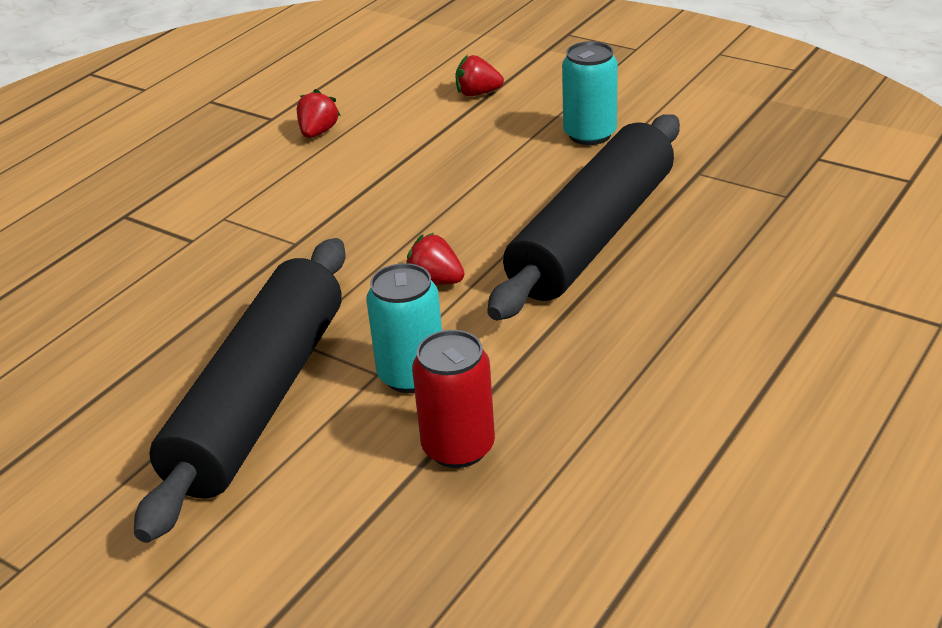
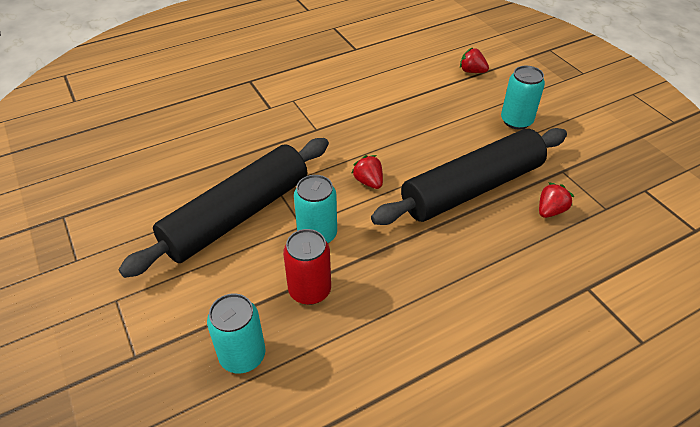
camera: 25 degrees right, 10 degrees up
red strawberry [297,89,341,138] -> red strawberry moved to [539,182,574,218]
none -> turquoise can [207,293,266,373]

